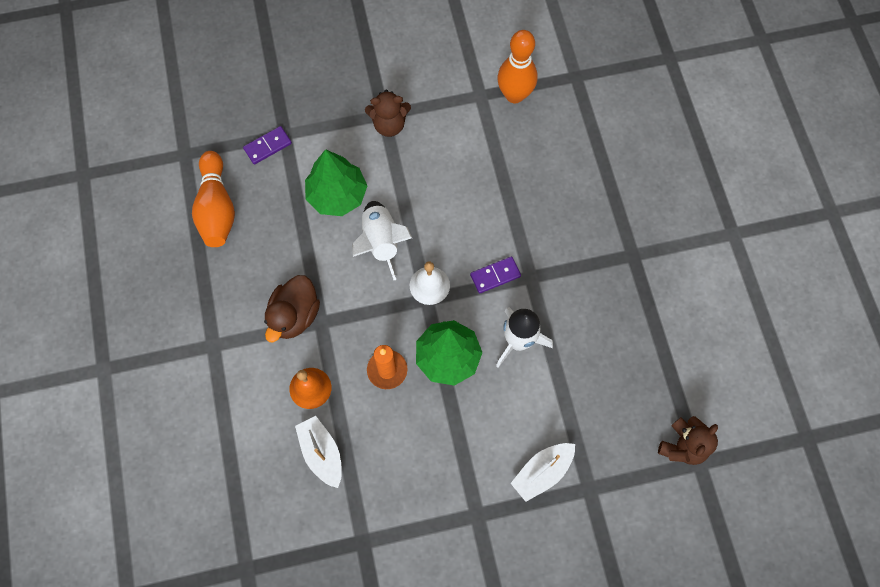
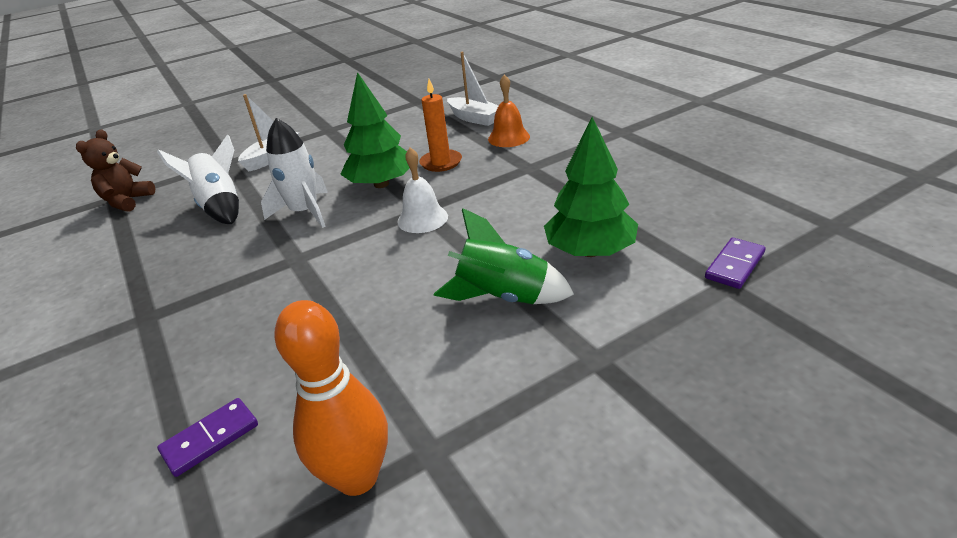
camera: 165 degrees right, 35 degrees down
orange bowling pin [192,151,235,247] -> none
brown duck [264,275,320,342] -> none
white rocket [352,201,412,280] -> white rocket moved to [157,134,239,224]
brown teddy bear [365,89,411,137] -> none
purple domino [470,256,521,294] -> purple domino moved to [157,398,258,477]
none -> green rocket [433,208,574,304]

